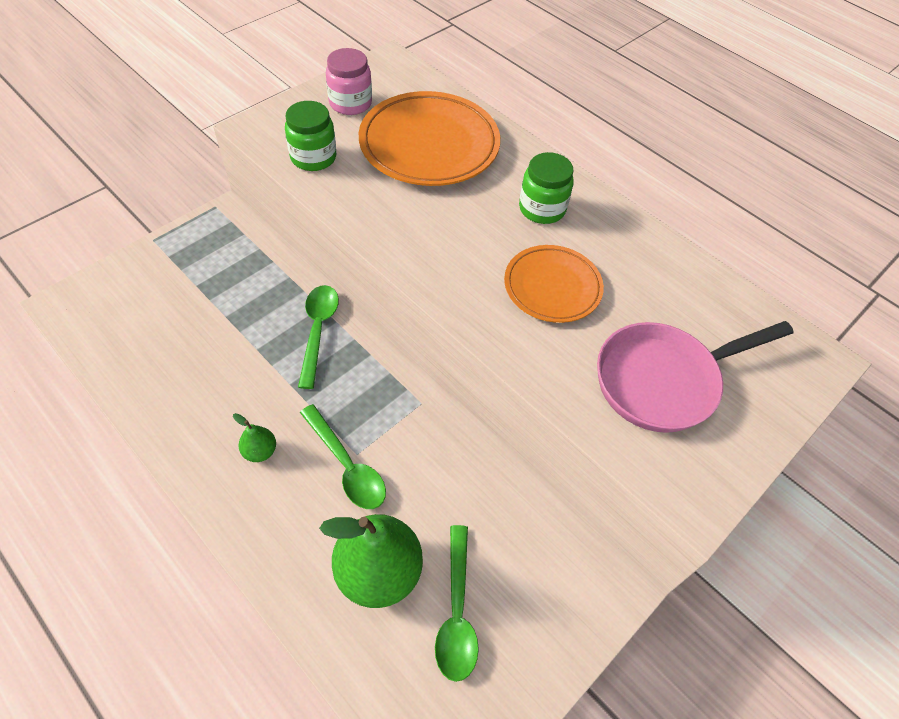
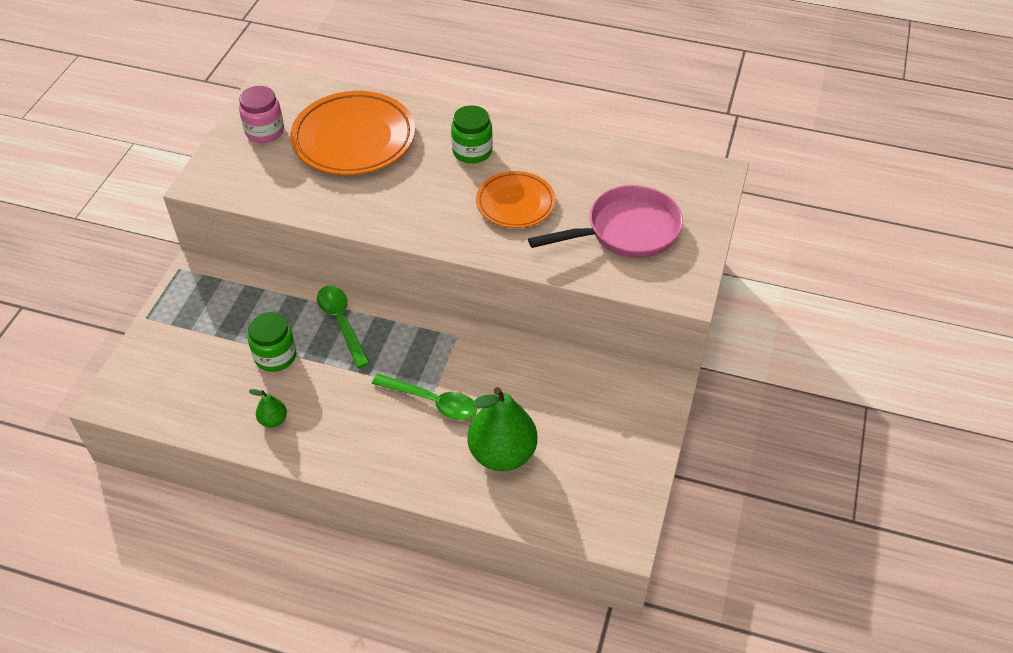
camera: 25 degrees left, 5 degrees down
green pear [233,413,276,462] -> green pear moved to [249,389,287,428]
green jar [285,101,336,171] -> green jar moved to [248,312,296,372]
green spoon [435,525,479,682] -> none
pink pan [597,321,794,433] -> pink pan turned 150 degrees counterclockwise [528,185,683,258]

